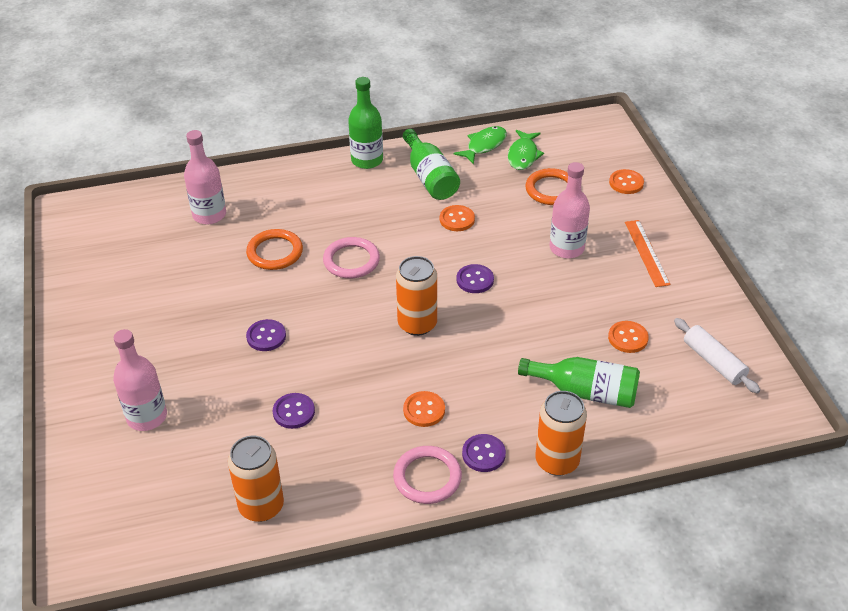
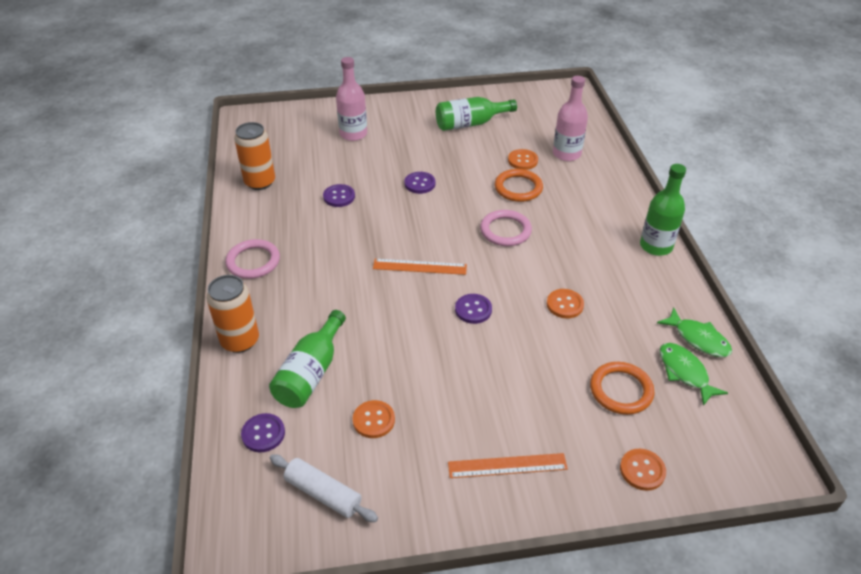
camera: 95 degrees right, 0 degrees up
orange can [396,256,437,336] -> orange ruler [373,259,467,275]
green bottle [403,129,460,200] -> green bottle moved to [436,97,517,131]
orange button [403,391,445,427] -> orange button moved to [508,149,538,170]
purple button [462,434,506,472] -> purple button moved to [241,413,285,453]
green fish [508,130,544,170] -> green fish turned 45 degrees clockwise [659,343,728,406]
pink bottle [550,162,590,258] -> none
white rolling pin [674,318,760,394] -> white rolling pin turned 60 degrees clockwise [270,454,378,522]

